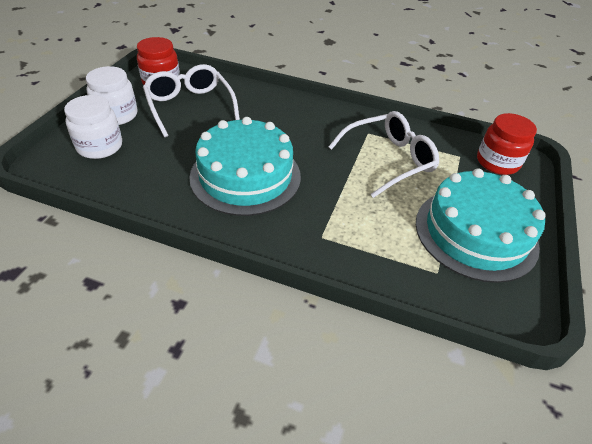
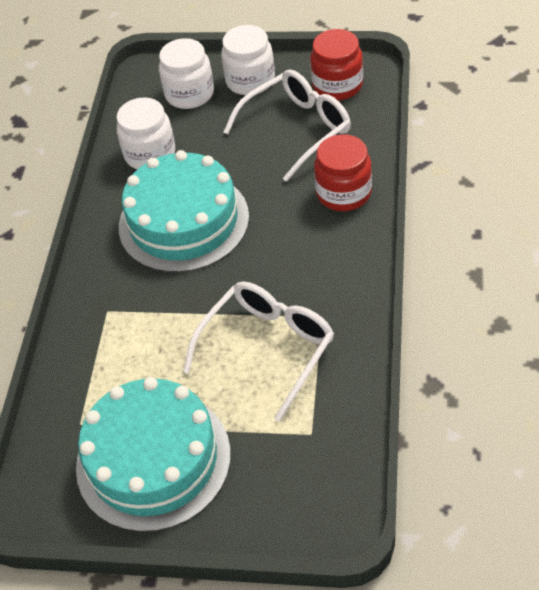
camera: 85 degrees right, 5 degrees up
white glasses [329,111,439,198] -> white glasses turned 105 degrees counterclockwise [183,282,334,421]
red jar [477,113,537,175] -> red jar moved to [314,134,372,211]
none -> white jar [117,97,175,169]

